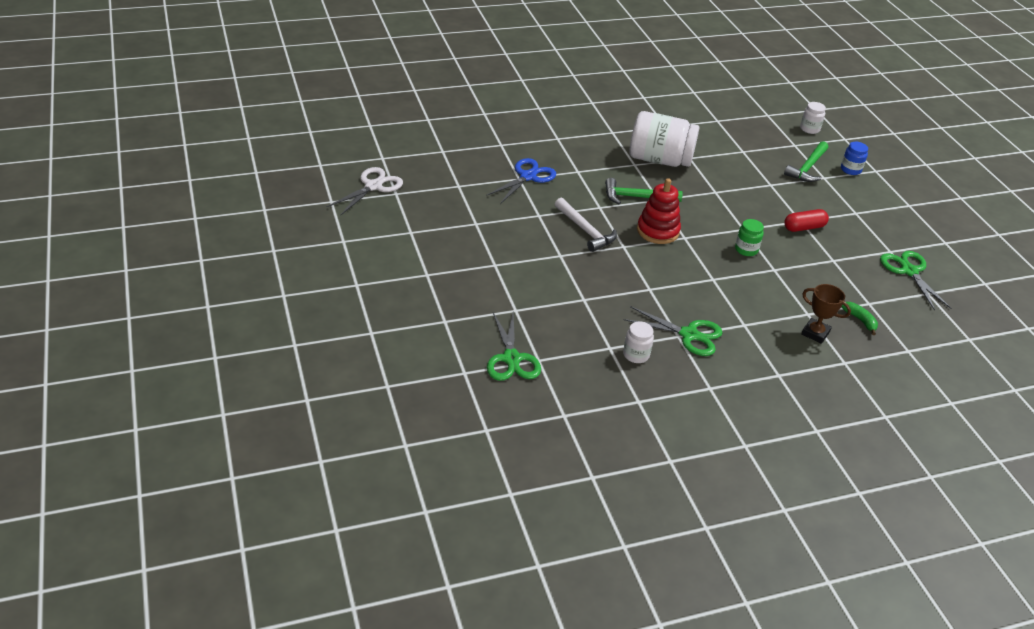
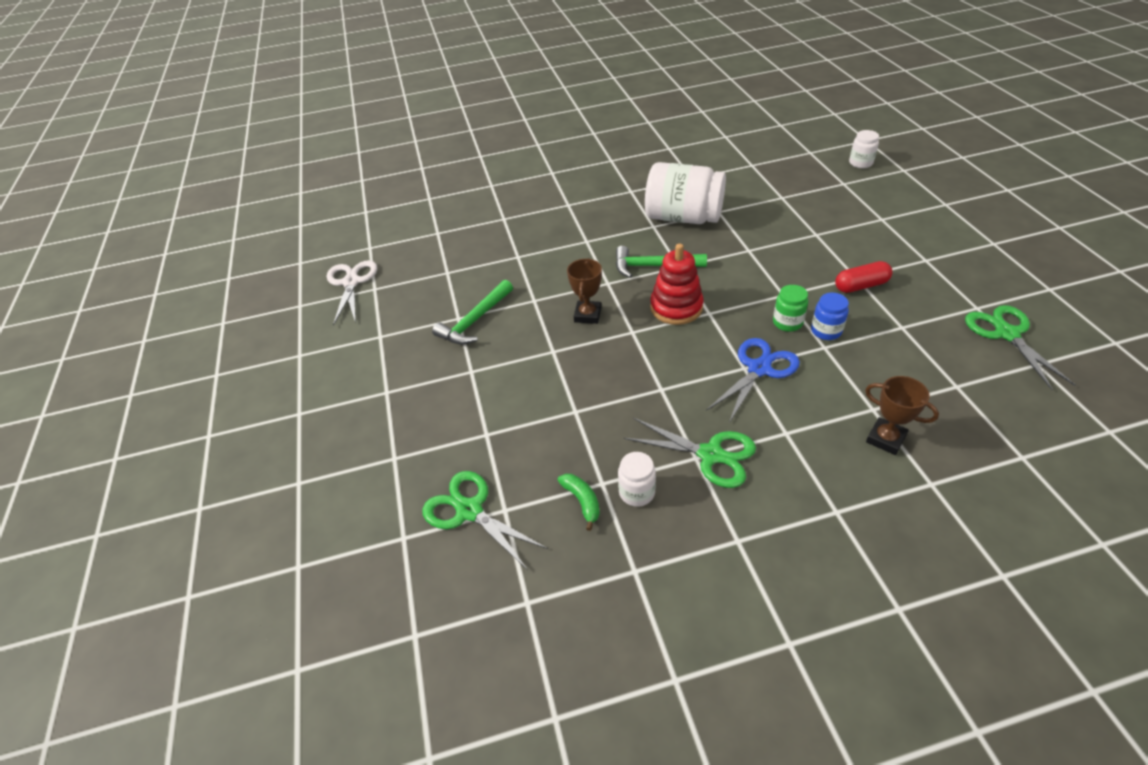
camera: 10 degrees right, 5 degrees up
white scissors [326,167,403,215] -> white scissors turned 45 degrees counterclockwise [327,260,377,326]
blue scissors [486,158,556,204] -> blue scissors moved to [706,338,800,423]
green scissors [487,313,541,381] -> green scissors turned 135 degrees clockwise [422,471,548,570]
white hammer [555,198,617,252] -> brown trophy [567,258,602,324]
green hammer [784,141,828,182] -> green hammer moved to [432,280,513,345]
blue jar [841,142,868,175] -> blue jar moved to [811,293,849,340]
green banana [841,302,878,335] -> green banana moved to [558,474,600,531]

